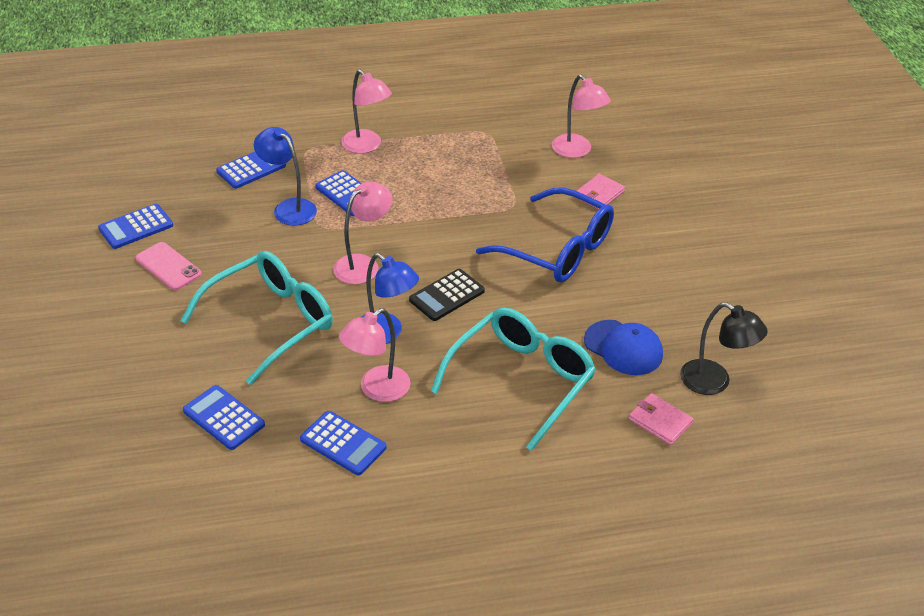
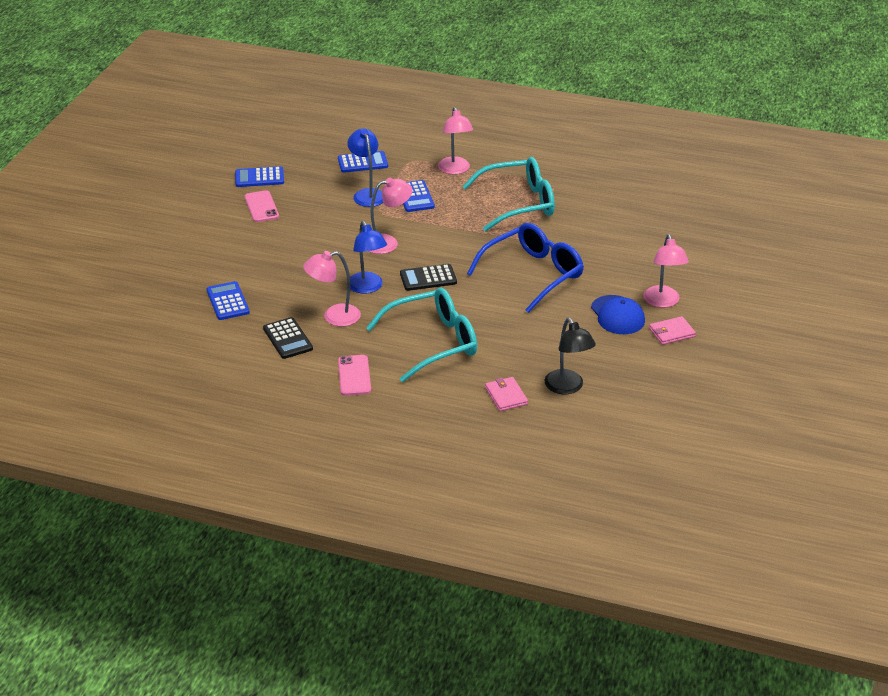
camera: 30 degrees right, 5 degrees down
turquoise glasses [181,251,333,385] -> turquoise glasses moved to [462,157,555,231]
blue calculator [300,411,386,475] -> black calculator [263,317,313,359]
blue glasses [476,188,614,282] -> blue glasses turned 105 degrees counterclockwise [467,223,584,313]
pink lamp [552,75,611,158] -> pink lamp moved to [643,234,689,308]
pink wallet [577,174,625,210] -> pink wallet moved to [649,316,696,345]
blue cap [584,320,663,375] -> blue cap moved to [591,295,645,334]
none -> pink phone [338,355,371,396]

